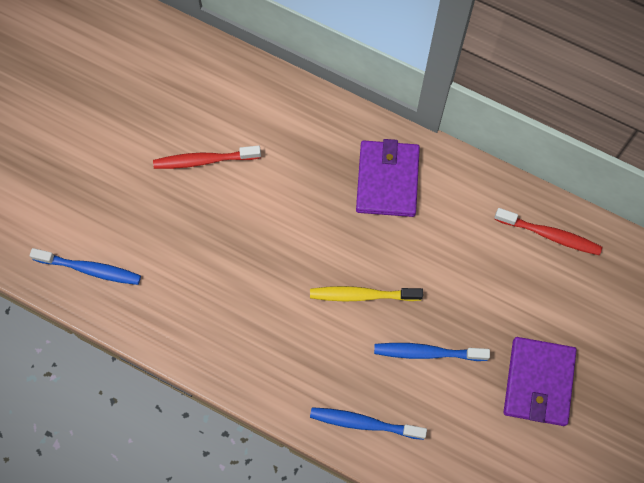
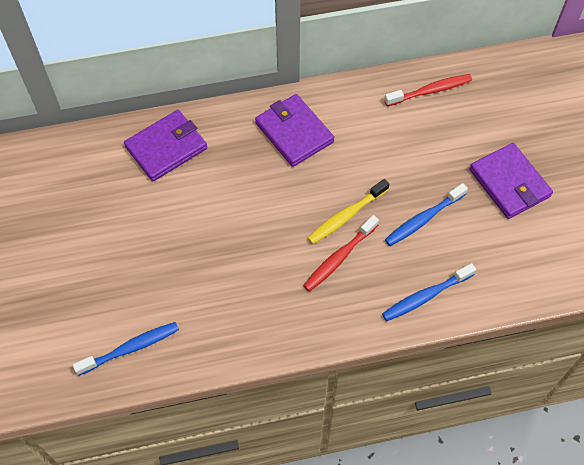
camera: 40 degrees left, 10 degrees down
red toothbrush [153,146,261,169] -> red toothbrush moved to [303,215,379,292]
none -> purple wallet [124,110,207,181]

